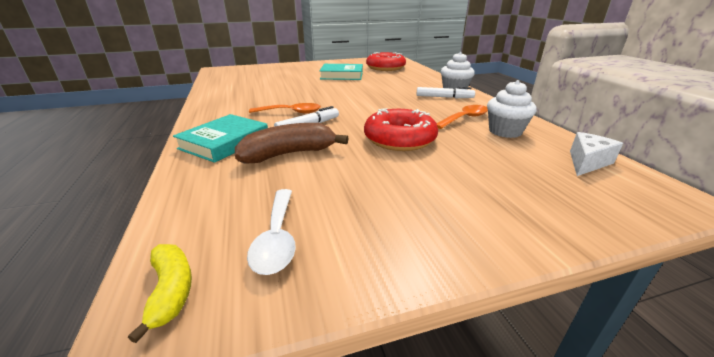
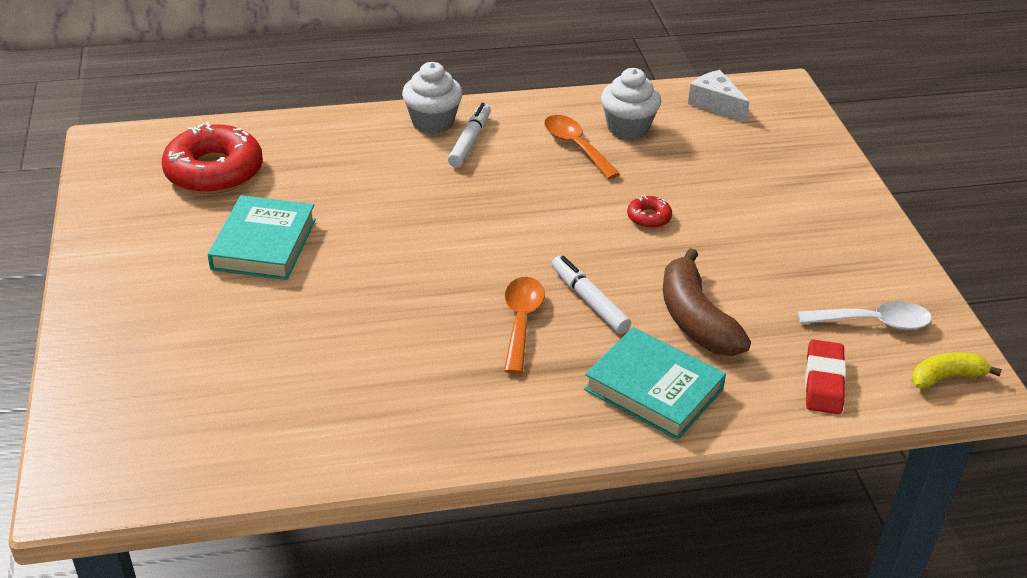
camera: 85 degrees left, 10 degrees up
red donut [364,108,438,151] -> red donut [627,195,672,228], size x0.44
none -> red eraser [805,339,846,414]

